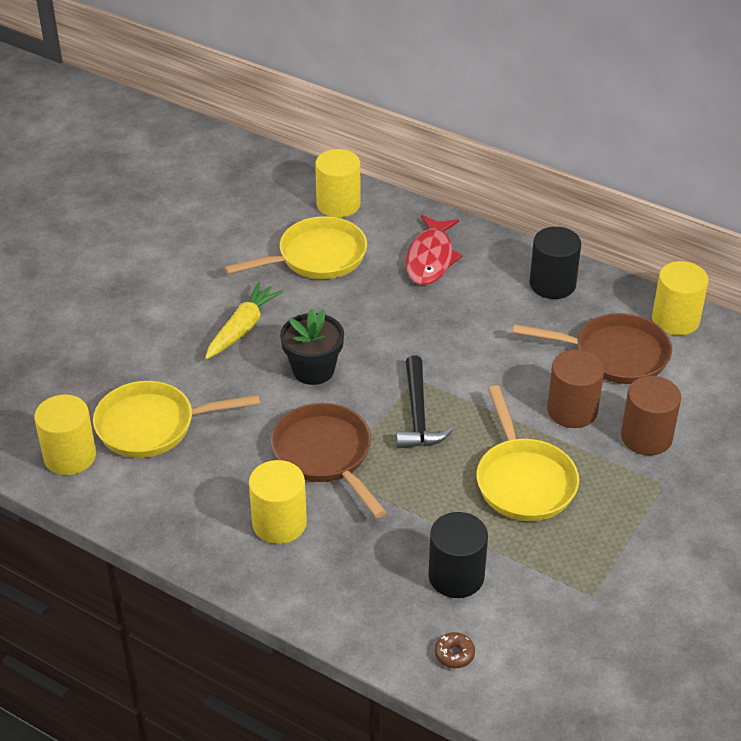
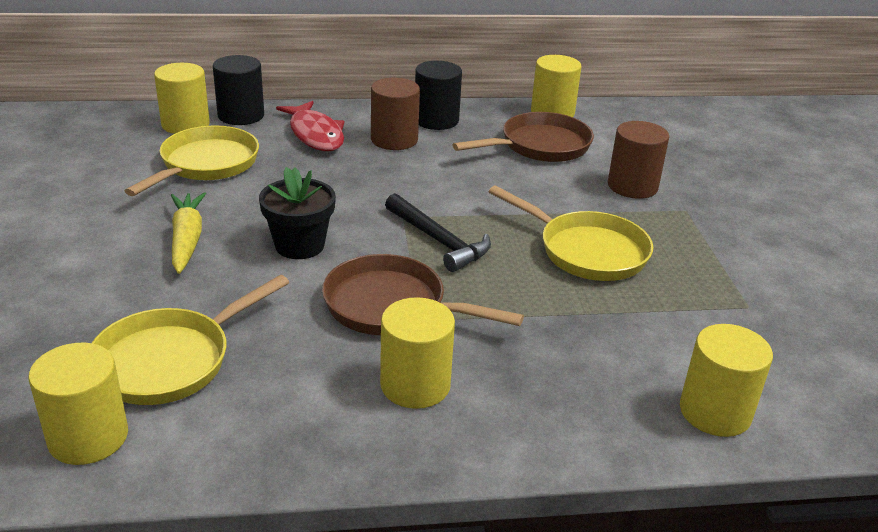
camera: 40 degrees left, 10 degrees down
black cylinder [428,512,488,598] -> black cylinder moved to [213,55,264,125]
brown donut [435,632,475,668] -> yellow cylinder [680,324,773,437]
brown cylinder [547,350,604,428] -> brown cylinder moved to [371,78,420,150]

